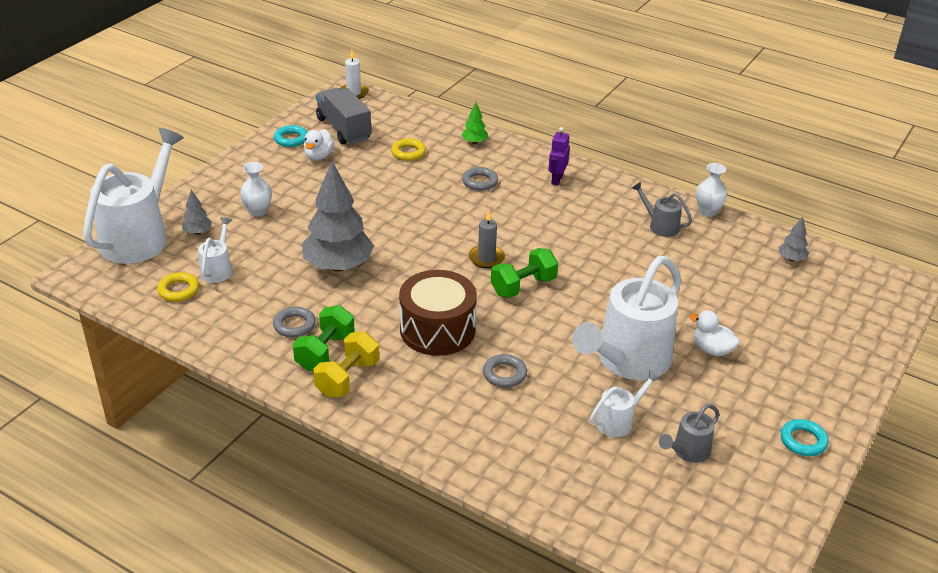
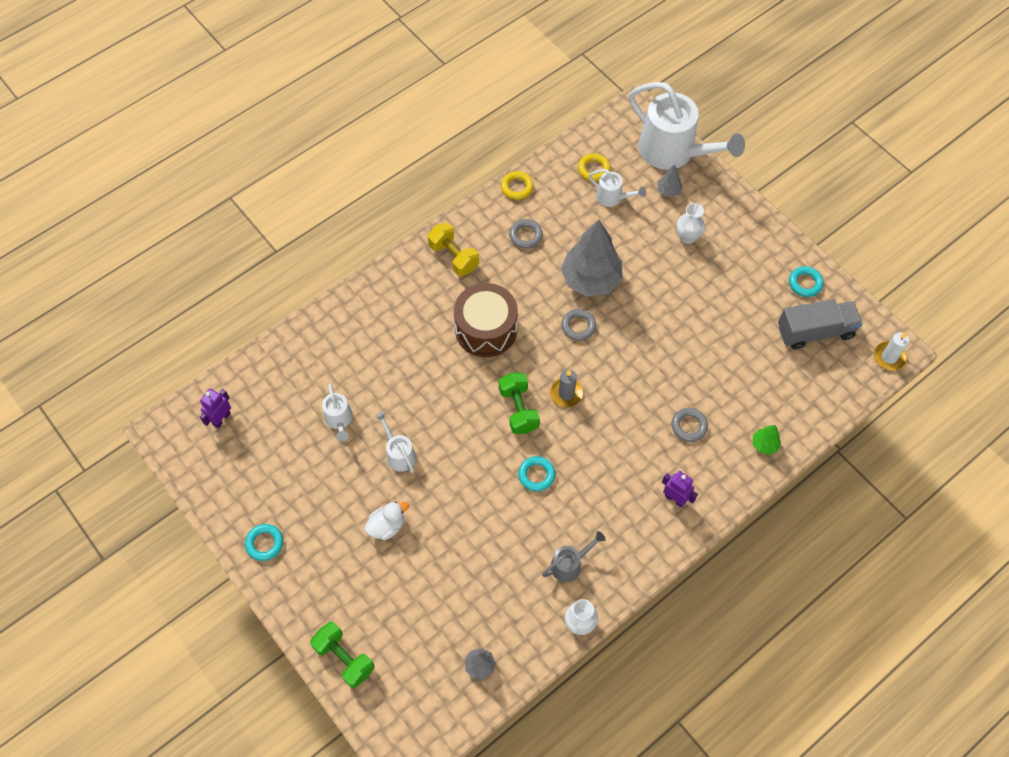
camera: 110 degrees right, 25 degrees up
green dumbbell [293,305,355,371] -> green dumbbell moved to [310,622,374,688]
white duck [304,129,335,160] -> none
yellow ring [391,138,426,161] -> yellow ring moved to [501,171,534,200]
grey ring [483,354,527,388] -> grey ring moved to [561,309,596,341]
white watering can [572,256,681,380] -> white watering can [375,412,416,473], size x0.46
grey watering can [659,404,720,463] -> none
none -> purple robot [200,389,231,428]
none -> turquoise ring [518,456,555,492]

